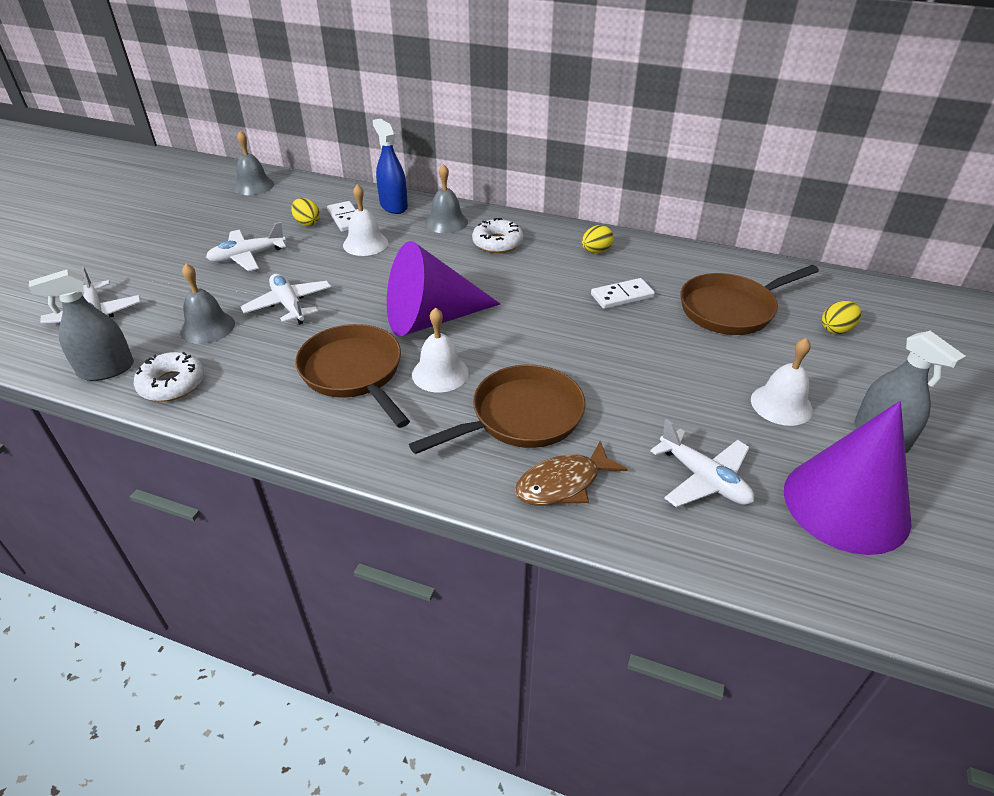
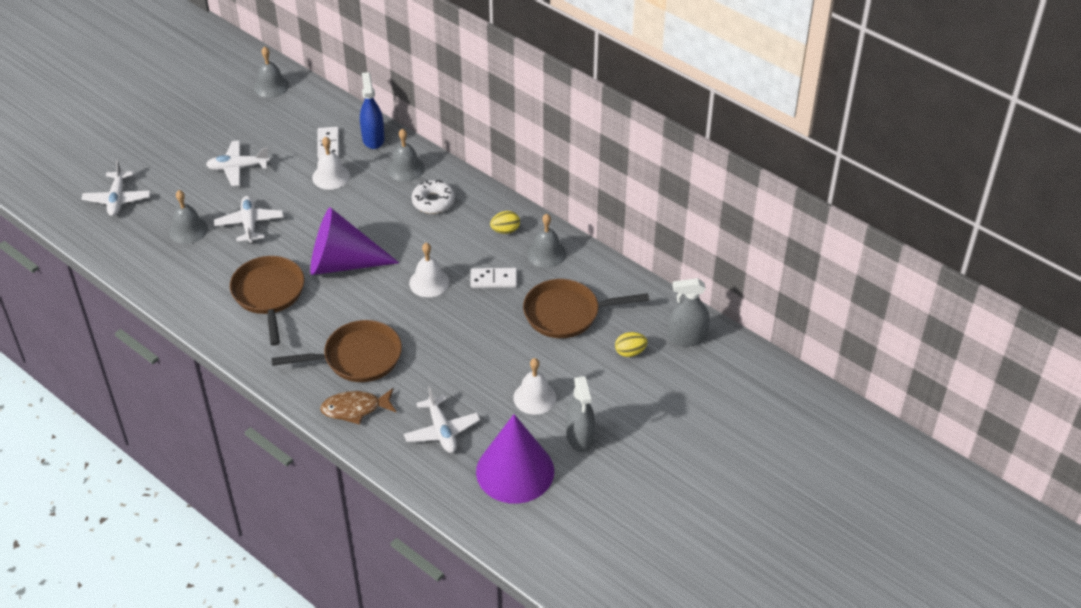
camera: 20 degrees right, 5 degrees up
grey spray bottle [29,269,134,381] -> grey spray bottle moved to [668,278,710,347]
white donut [134,352,204,402] -> none
yellow egg [291,198,320,226] -> none
white bell [412,307,469,393] -> white bell moved to [409,243,449,297]
none -> grey bell [527,214,566,268]

